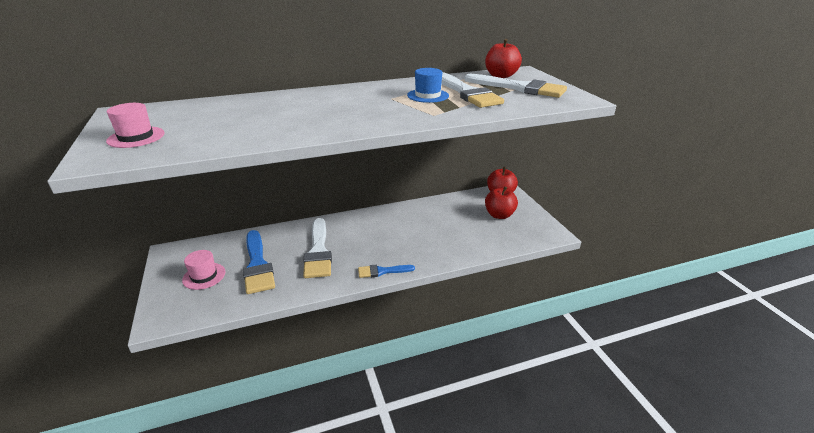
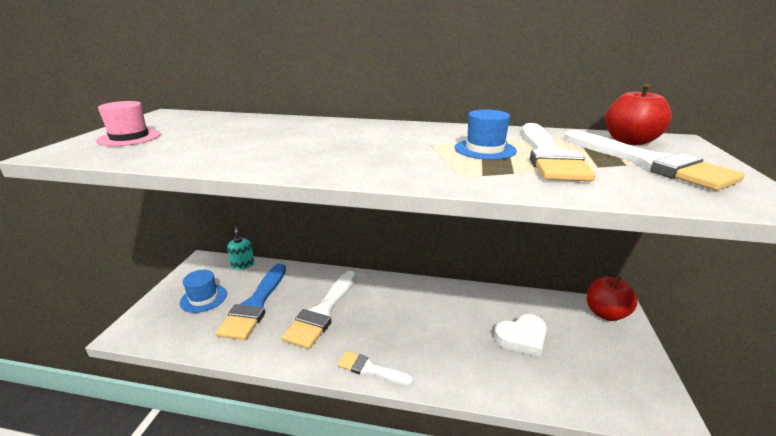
camera: 30 degrees right, 5 degrees down
pink hat [182,250,226,290] -> blue hat [180,270,227,313]
blue brush [358,265,415,278] -> white brush [337,351,413,385]
red apple [485,186,518,219] -> none
none -> turquoise soap dispenser [227,226,254,270]
none -> white heart [494,314,547,357]

